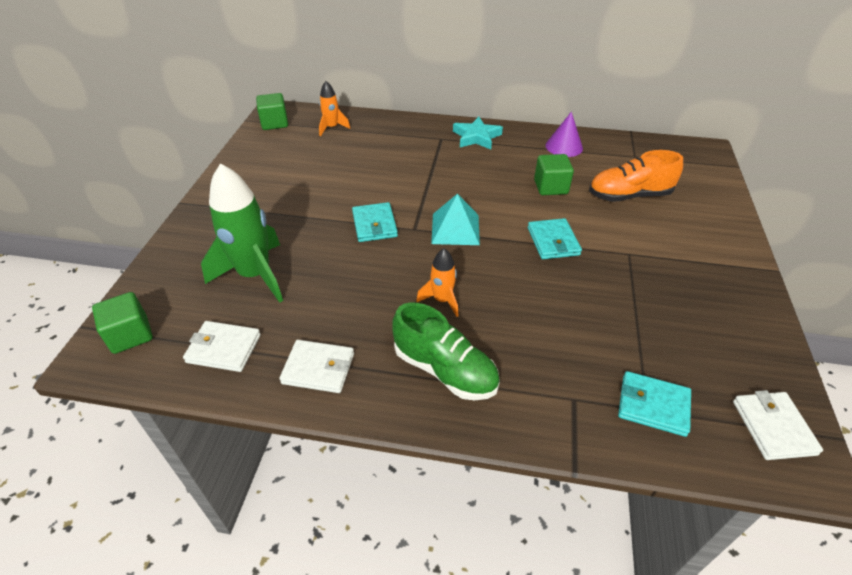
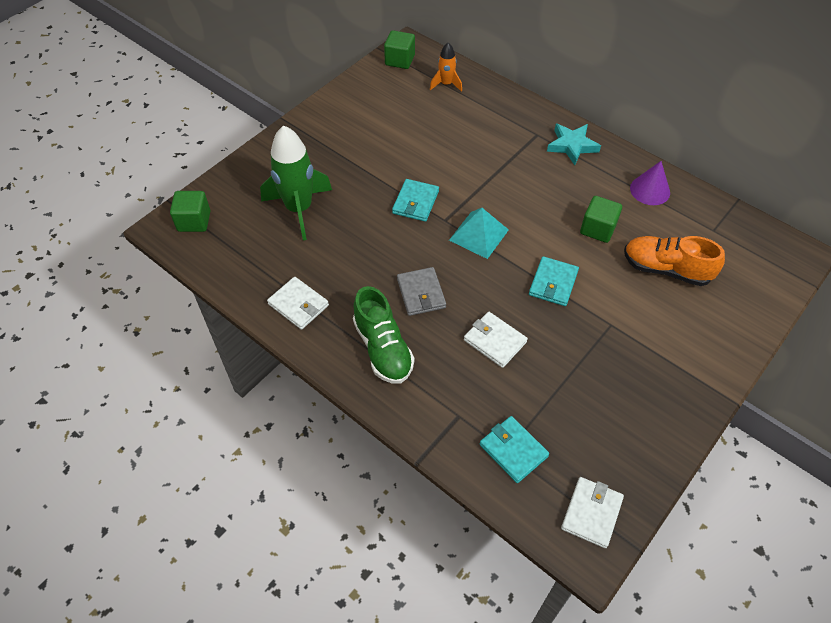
camera: 30 degrees right, 10 degrees up
white wallet [183,321,261,372] -> white wallet moved to [464,312,528,368]
orange rocket [416,248,458,317] -> grey wallet [397,267,446,316]

